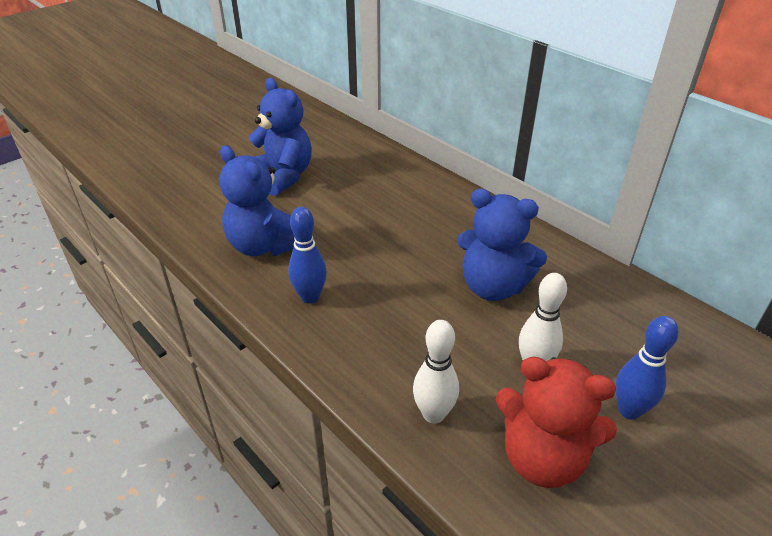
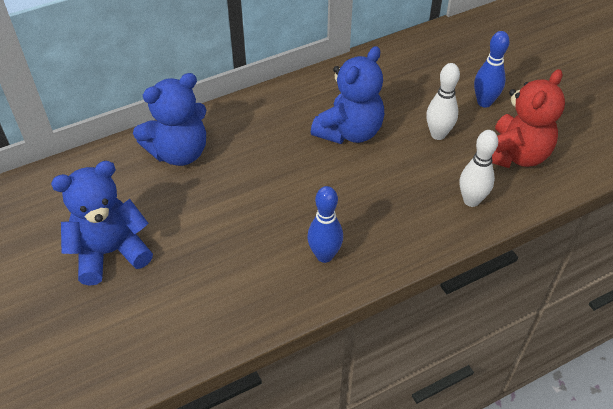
camera: 75 degrees left, 10 degrees up
blue teddy bear [219,145,295,256] -> blue teddy bear moved to [133,73,206,166]

